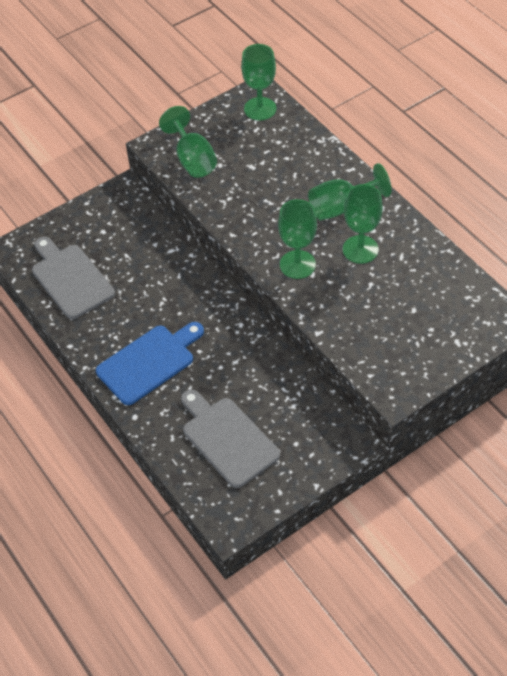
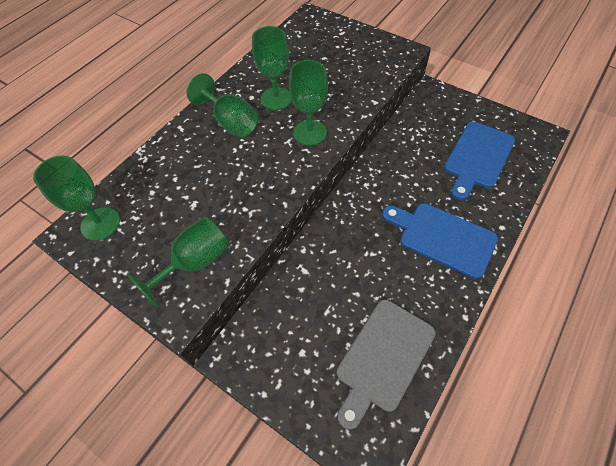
camera: 110 degrees left, 5 degrees up
grey cutting board [181,390,280,488] -> blue cutting board [444,122,515,200]

